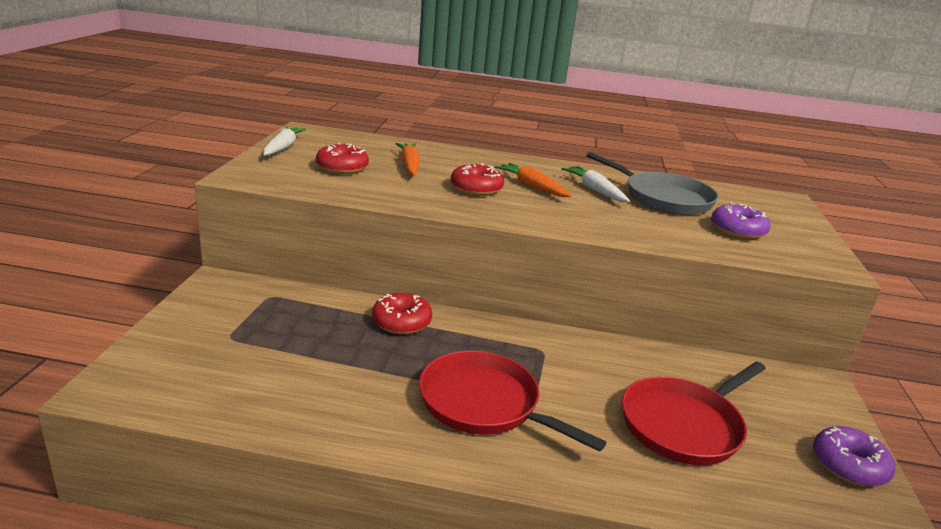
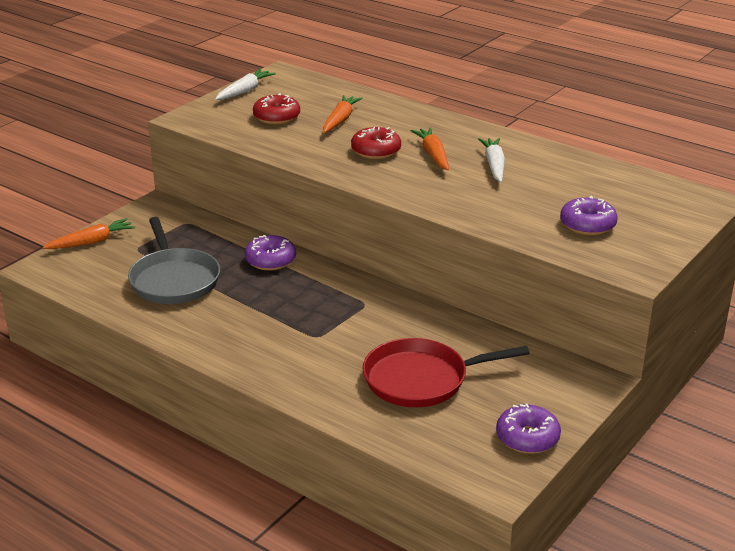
camera: 30 degrees right, 5 degrees up
red donut [372,293,432,334] -> purple donut [245,235,296,271]
red pan [419,351,607,452] -> none
grey pan [587,152,719,215] -> grey pan moved to [128,217,220,304]
none -> orange carrot [43,218,135,249]

